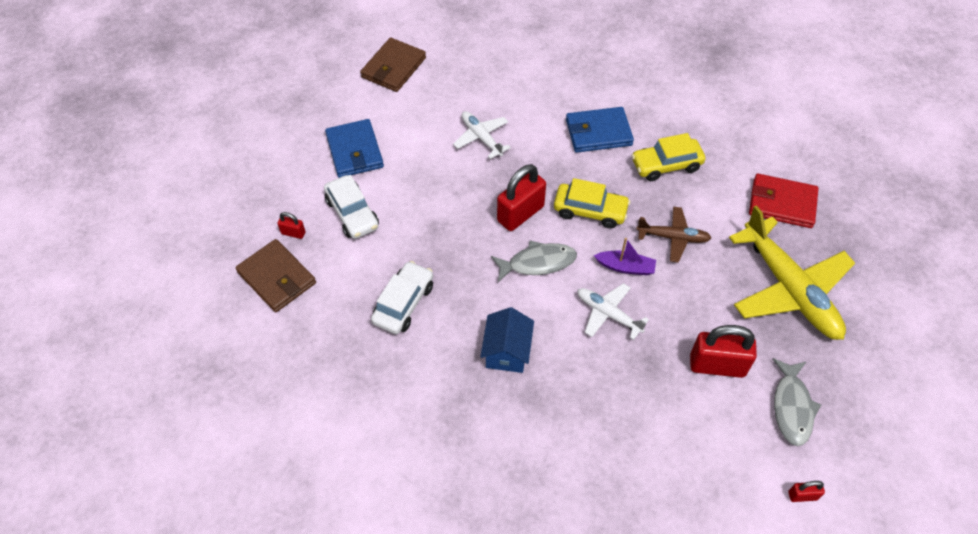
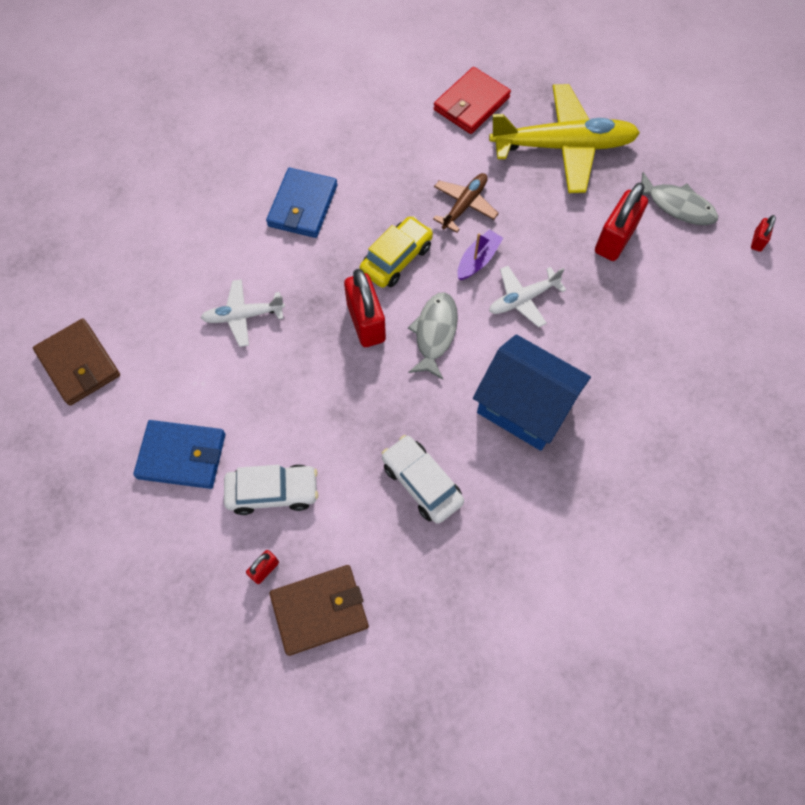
camera: 65 degrees left, 10 degrees up
blue house [480,307,534,373] -> blue house [473,334,591,451], size x1.60
yellow car [631,133,705,181] -> none

